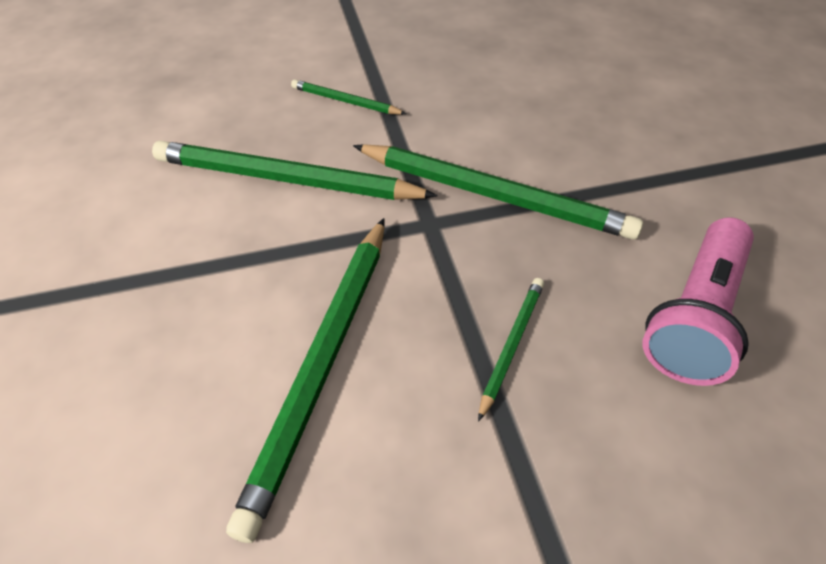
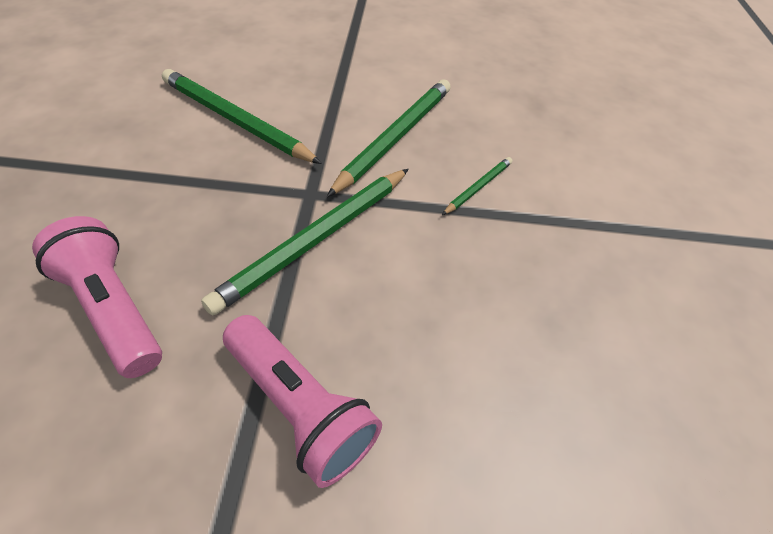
camera: 105 degrees right, 0 degrees up
green pencil [478,278,544,422] -> none
none -> pink flashlight [223,315,382,488]

